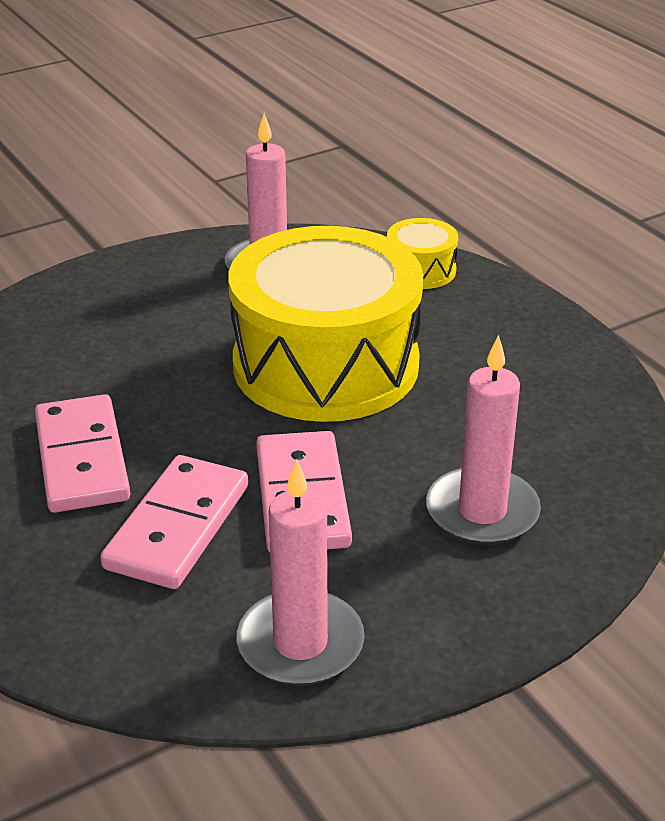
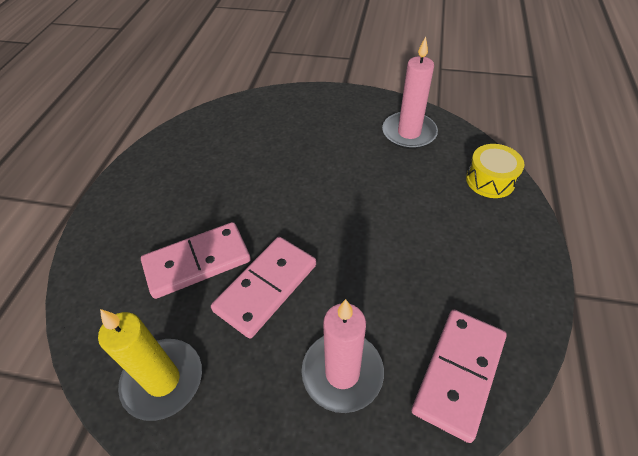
camera: 45 degrees right, 15 degrees up
pink domino [35,394,130,513] -> pink domino moved to [411,310,507,443]
yellow drum [228,226,423,422] -> none
pink candle [237,459,365,686] -> yellow candle [98,309,202,421]

